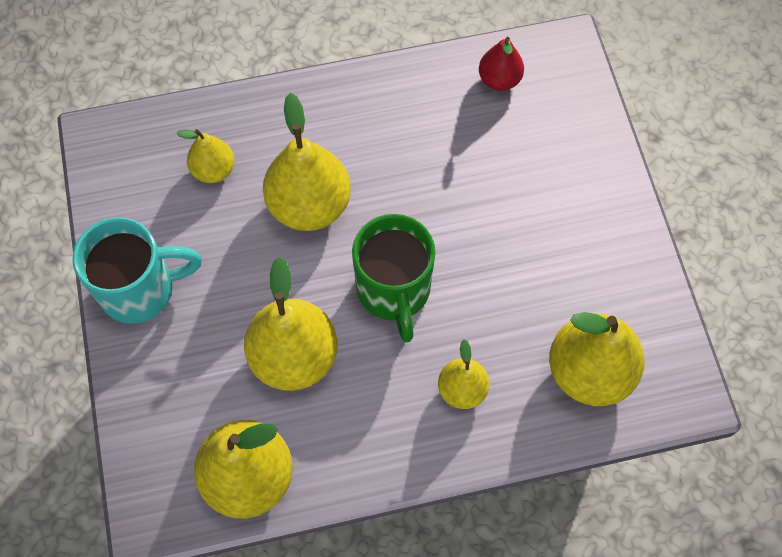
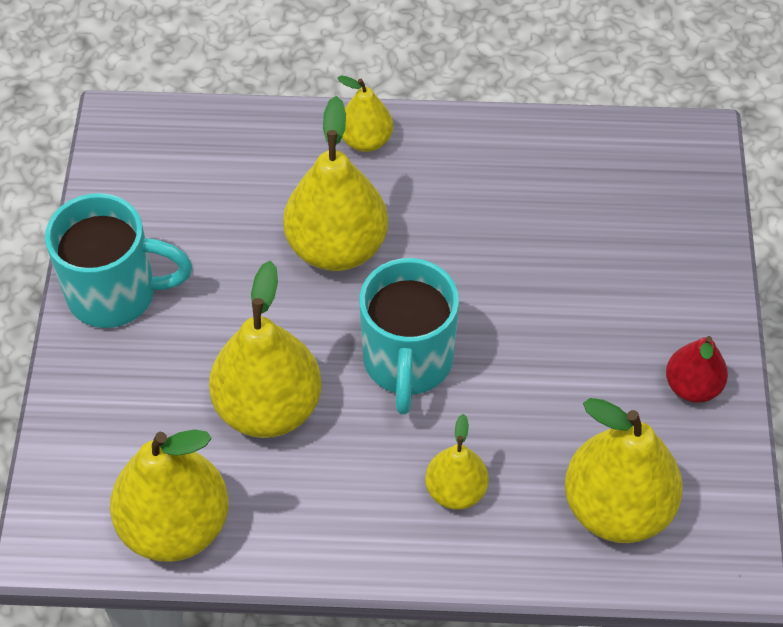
camera: 15 degrees right, 10 degrees down
yellow pear [177,129,234,183] -> yellow pear moved to [337,75,393,152]
green mug [352,214,435,342] -> turquoise mug [359,258,459,415]
red pear [479,37,524,91] -> red pear moved to [666,336,728,403]

